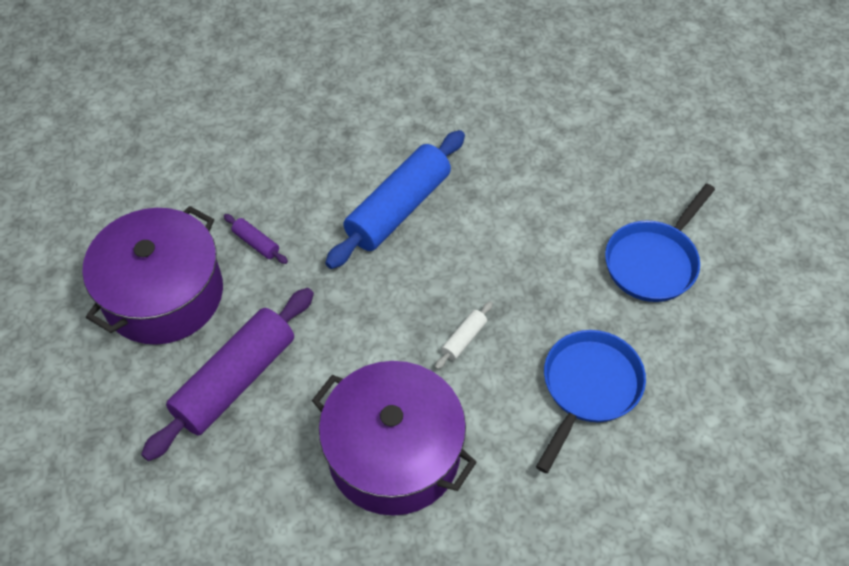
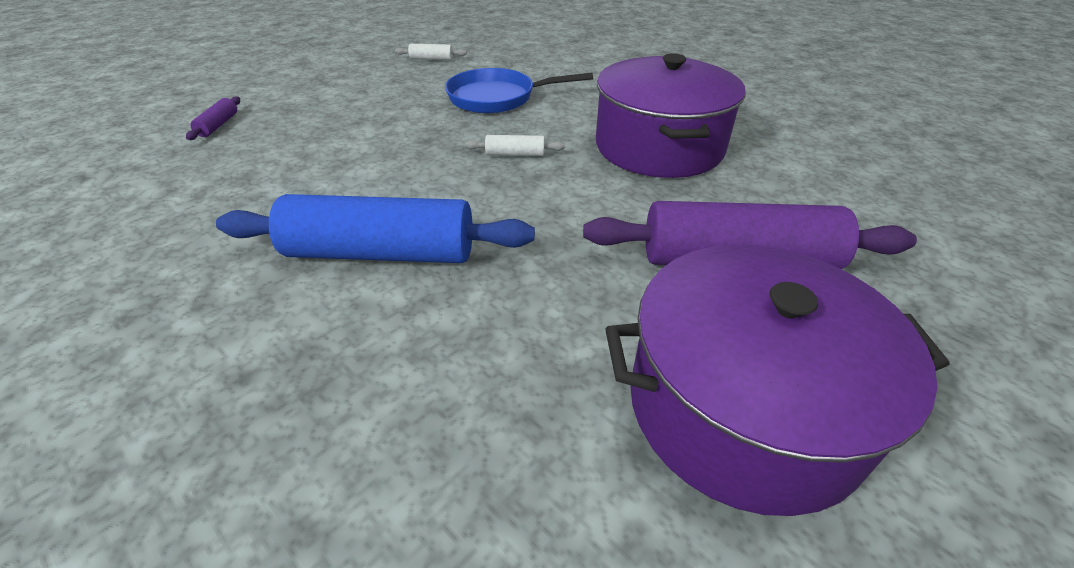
camera: 125 degrees left, 15 degrees down
purple rolling pin [224,214,288,264] -> purple rolling pin moved to [186,96,240,140]
blue pan [605,184,715,302] -> none
none -> white rolling pin [395,44,467,60]

